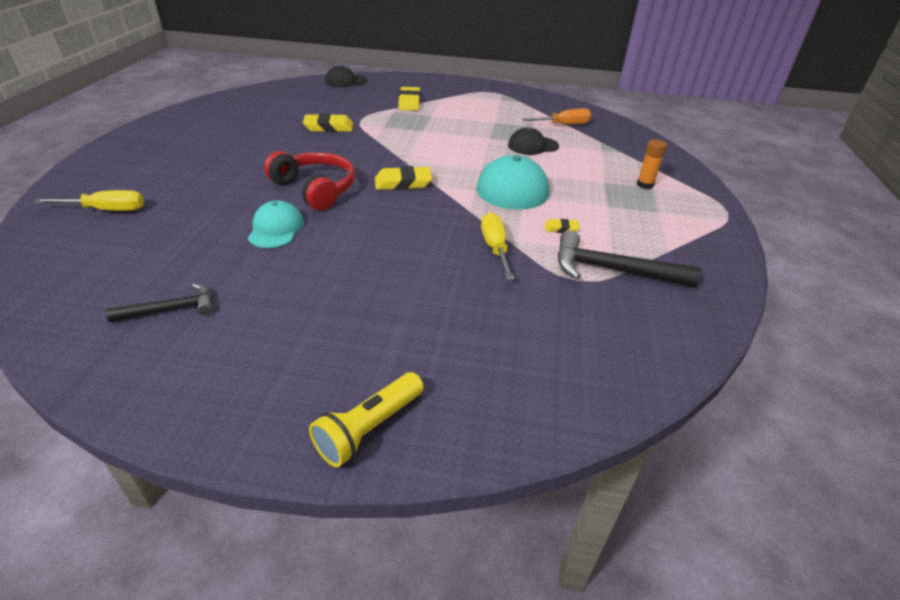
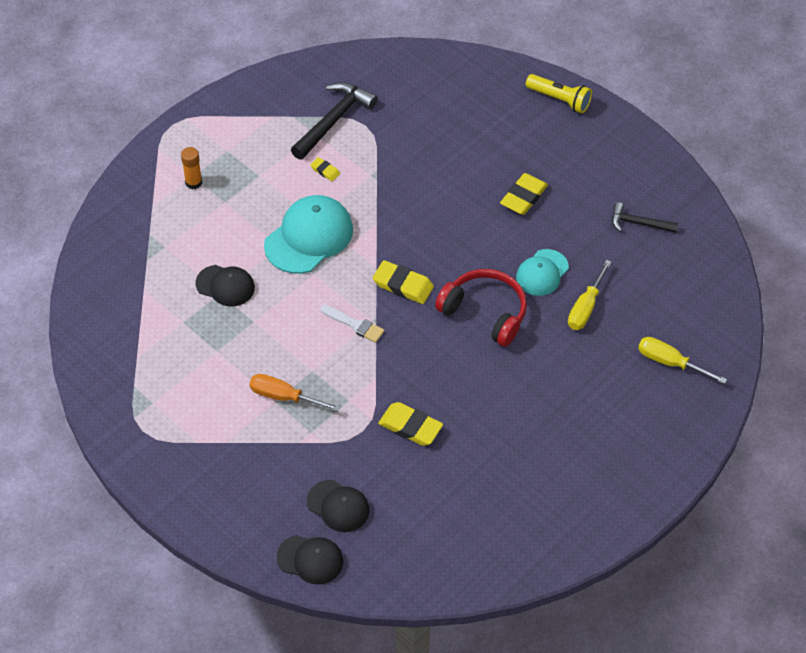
camera: 145 degrees left, 15 degrees up
red headphones [264,151,355,211] -> red headphones turned 135 degrees clockwise [435,269,527,347]
yellow flashlight [309,372,424,467] -> yellow flashlight turned 45 degrees clockwise [526,74,592,113]
yellow eraser [398,87,420,111] -> yellow eraser moved to [500,173,548,215]
yellow screwdriver [481,212,514,280] -> yellow screwdriver moved to [568,260,611,330]
orange screwdriver [522,109,591,125] -> orange screwdriver moved to [249,374,341,412]
black hammer [557,230,701,287] -> black hammer turned 105 degrees counterclockwise [291,82,377,160]
none -> black cap [307,480,369,532]
none -> white brush [321,305,384,343]

